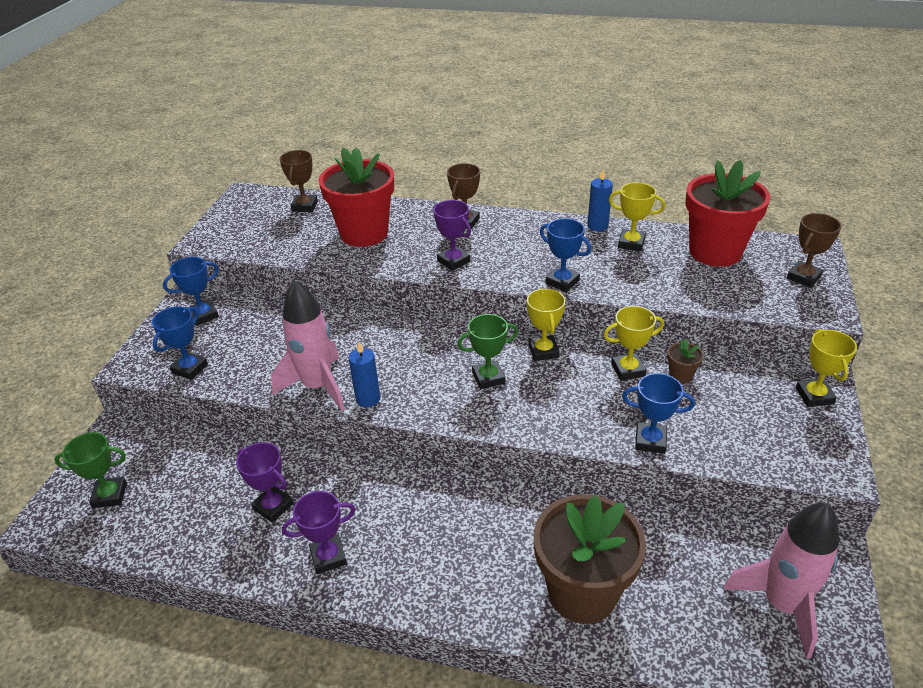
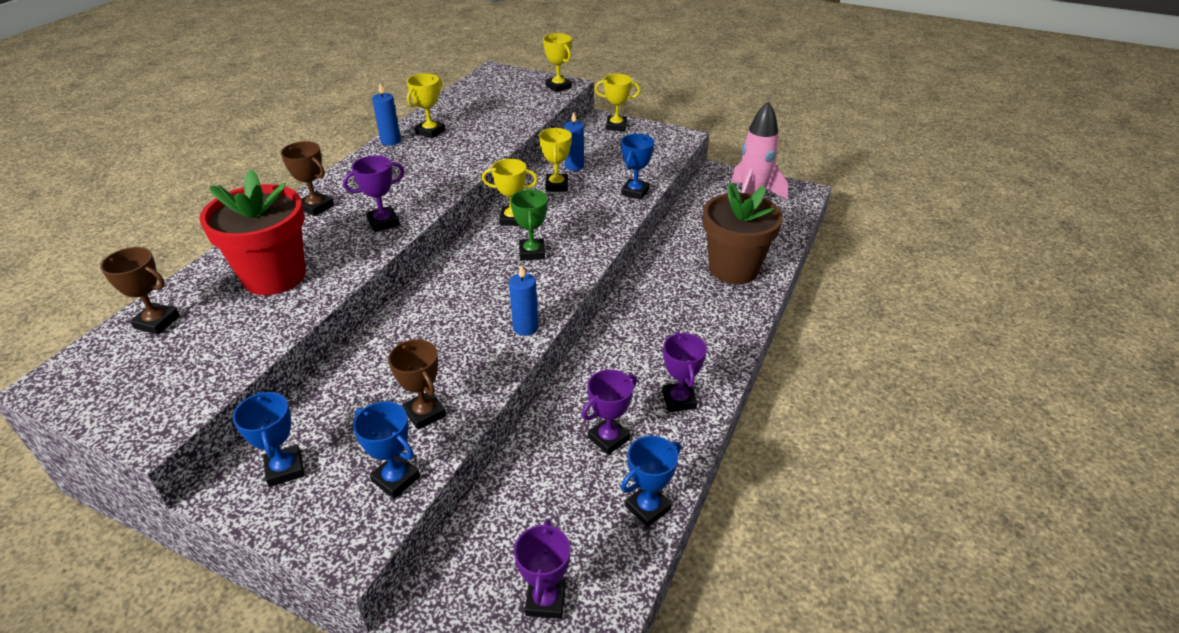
camera: 80 degrees left, 0 degrees up
green trophy [54,432,127,508] -> purple trophy [514,519,570,619]
pink rocket [271,280,345,411] -> none
blue trophy [540,218,591,292] -> blue trophy moved to [621,436,681,527]
brown flower pot [667,339,704,384] -> blue candle [564,112,584,171]
red flower pot [686,160,771,267] -> none
brown trophy [787,213,842,288] -> brown trophy moved to [388,339,446,430]
none -> yellow trophy [543,33,572,92]

